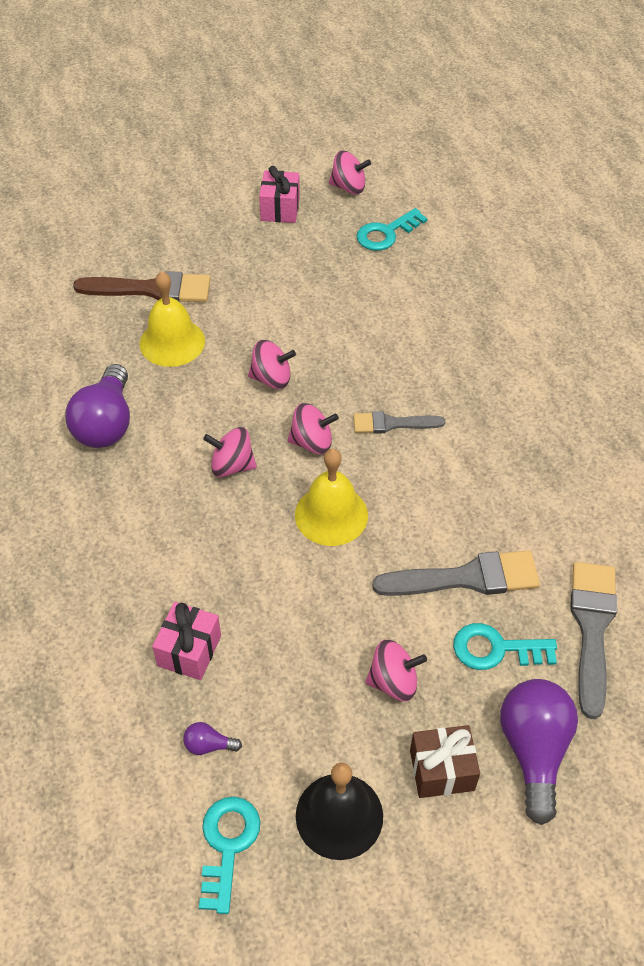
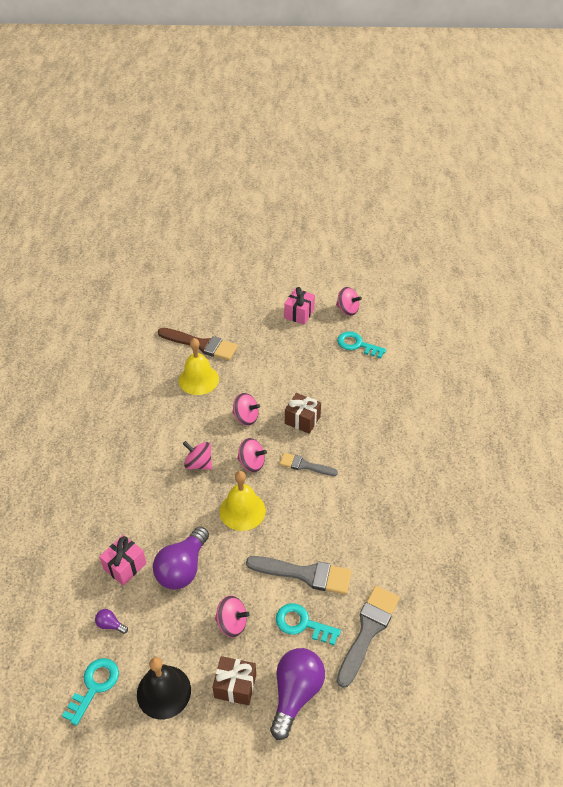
camera: 20 degrees right, 5 degrees down
purple light bulb [65,364,130,448] -> purple light bulb moved to [153,526,209,590]
turquoise key [357,208,428,251] -> turquoise key turned 45 degrees clockwise [337,331,386,358]
none -> brown gift [285,393,321,434]

